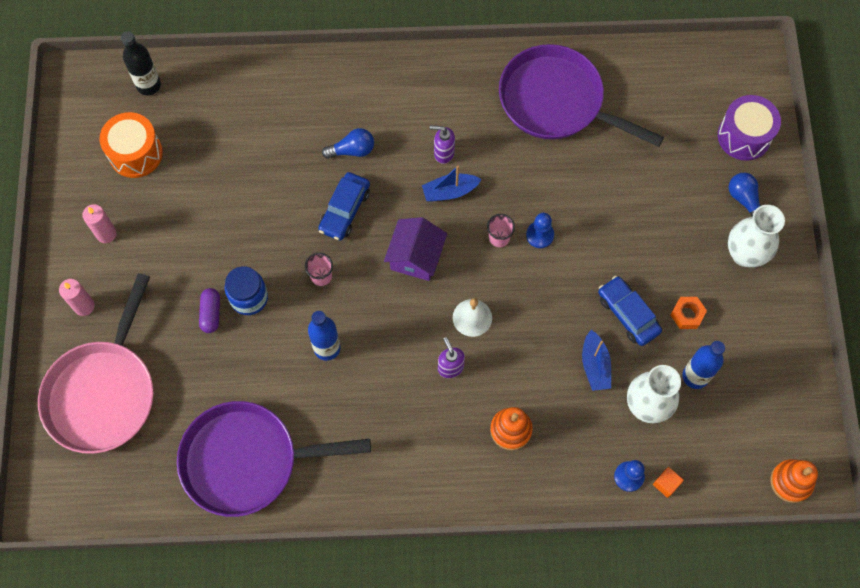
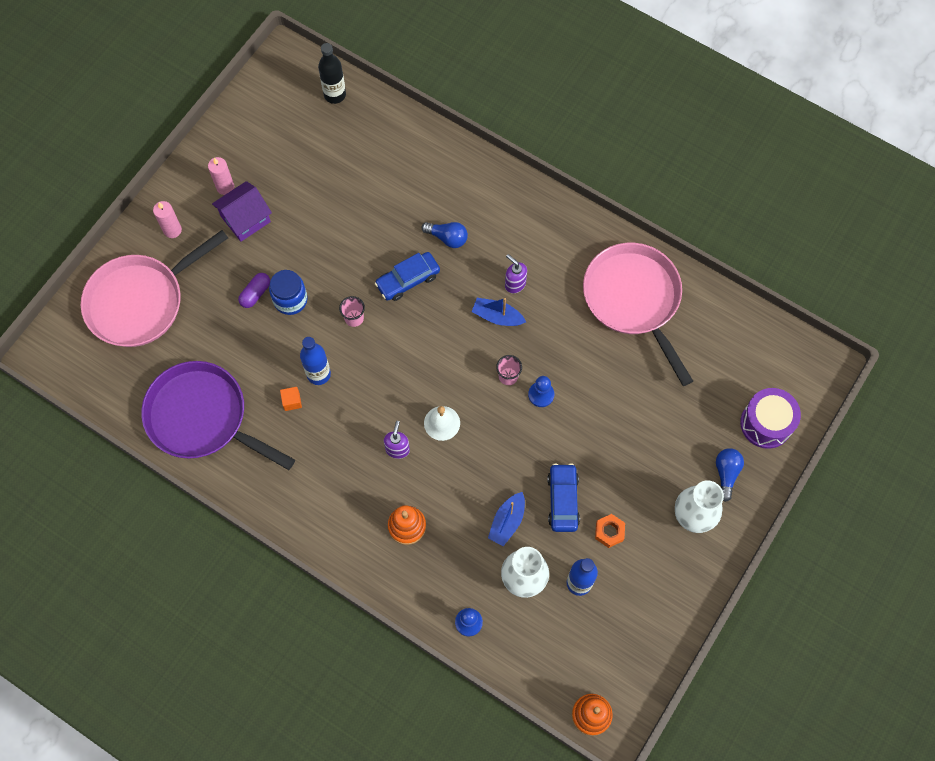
camera: 35 degrees right, 0 degrees up
orange drum [99,112,163,178] -> none
purple house [384,217,447,281] -> purple house moved to [212,181,272,242]
purple pan [499,44,664,147] -> pink pan [583,243,693,386]
orange cube [653,467,684,498] -> orange cube moved to [280,387,302,411]

